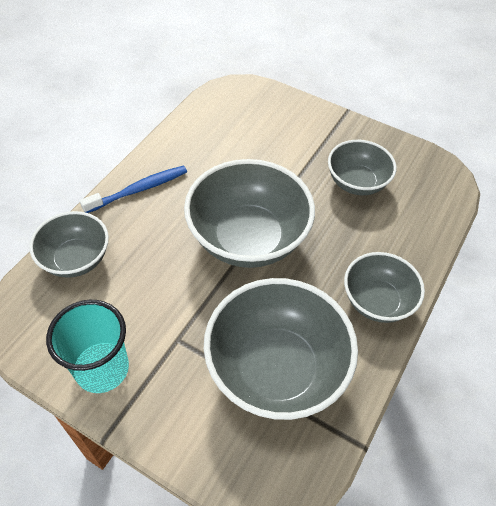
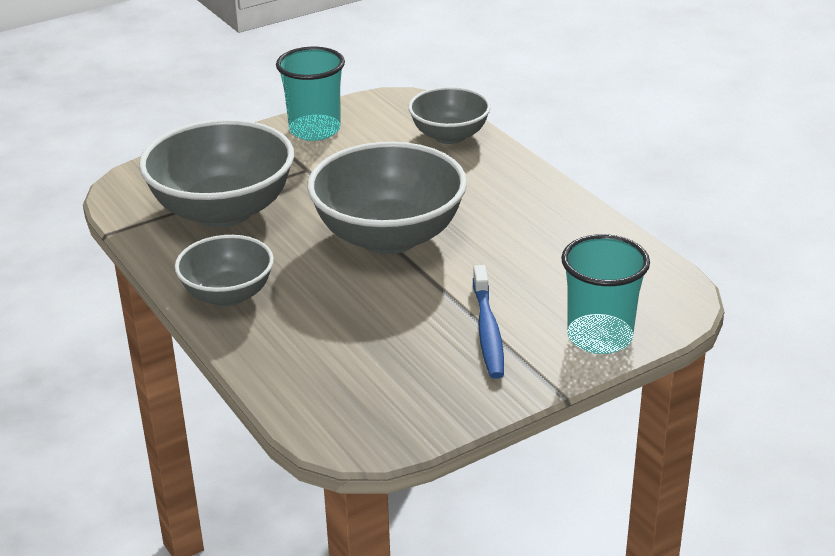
camera: 120 degrees right, 20 degrees down
blue toothbrush [80,165,187,213] -> blue toothbrush moved to [473,265,504,379]
grey bowl [328,140,397,195] -> none
none -> turquoise cup [561,234,650,354]

